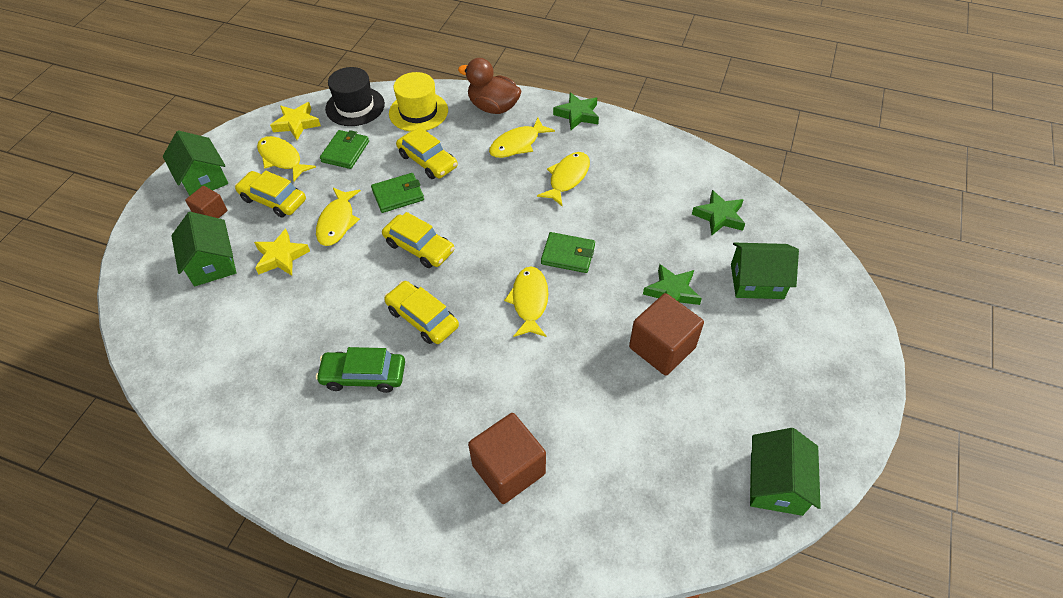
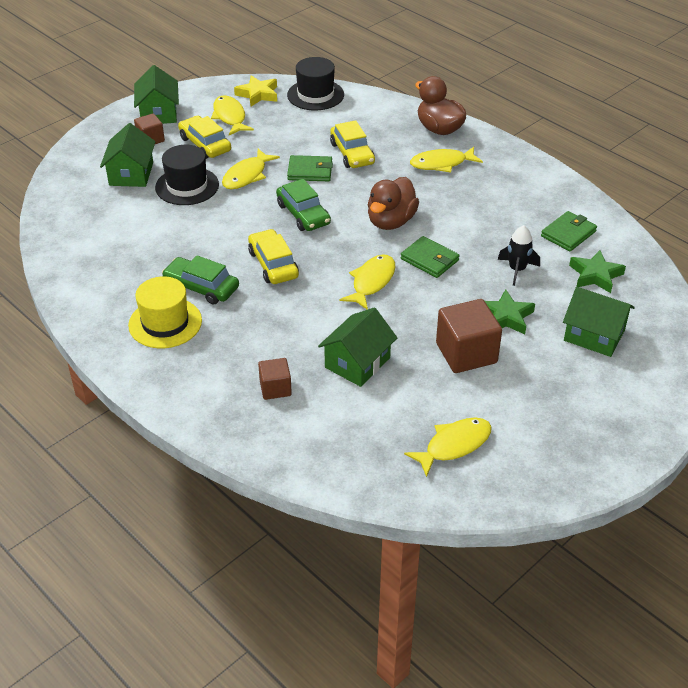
camera: 25 degrees right, 10 degrees down
yellow star [254,229,310,276] -> black hat [155,145,219,205]
green wallet [320,130,369,169] -> green wallet moved to [541,211,597,251]
yellow car [382,212,454,268] -> green car [276,179,331,231]
yellow hat [389,72,448,132] -> yellow hat moved to [128,276,202,348]
brown cube [468,413,546,504] -> brown cube [258,358,292,400], size x0.57
yellow fish [537,152,590,206] -> yellow fish moved to [404,417,492,477]
green star [553,92,599,130] -> none
green house [750,428,821,516] -> green house moved to [318,307,397,387]
none -> brown duck [368,177,419,230]
none -> black rocket [498,225,540,286]

